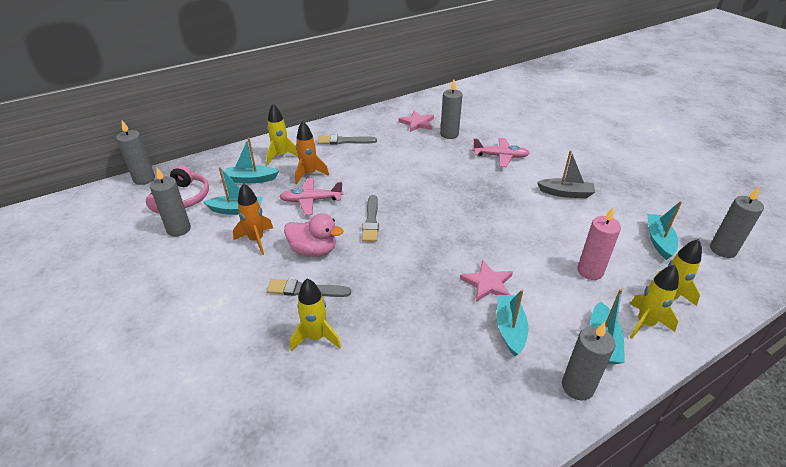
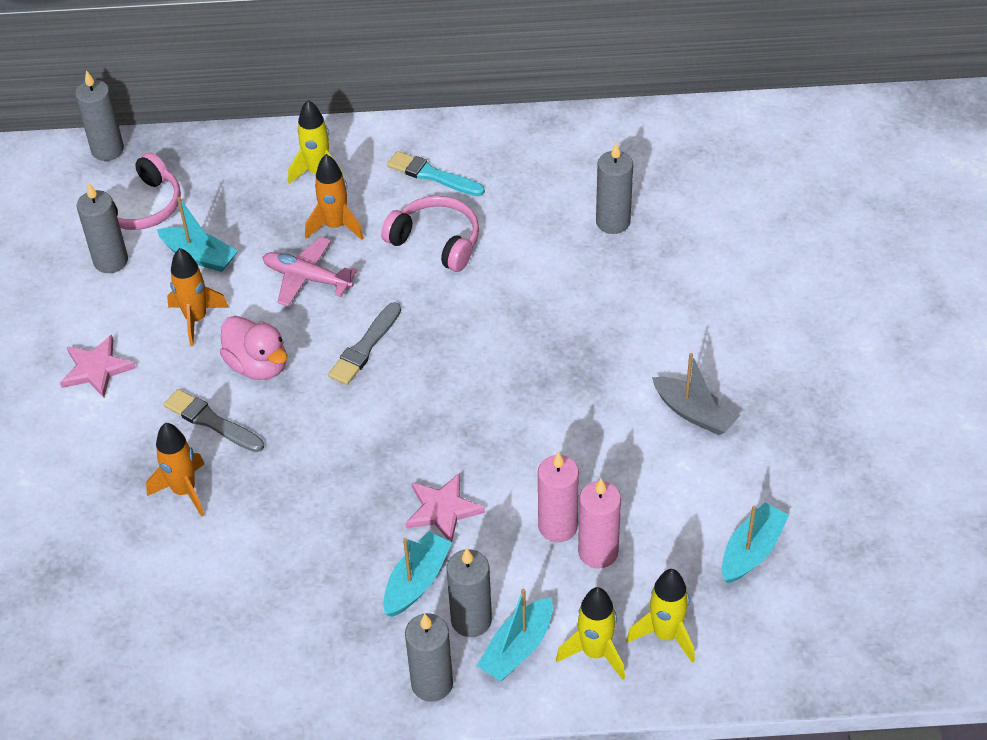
camera: 30 degrees right, 10 degrees up
turquoise boat [223,138,279,183] -> none
yellow rocket [290,278,341,351] -> orange rocket [146,423,205,517]
grey brush [318,135,377,145] -> turquoise brush [387,151,485,196]
pink star [399,111,434,132] -> pink star moved to [60,335,136,398]
pink plane [472,138,530,167] -> none
grey candle [710,187,764,258] -> grey candle moved to [447,548,492,637]
none -> pink headphones [381,196,479,272]
none -> pink candle [538,452,579,542]

